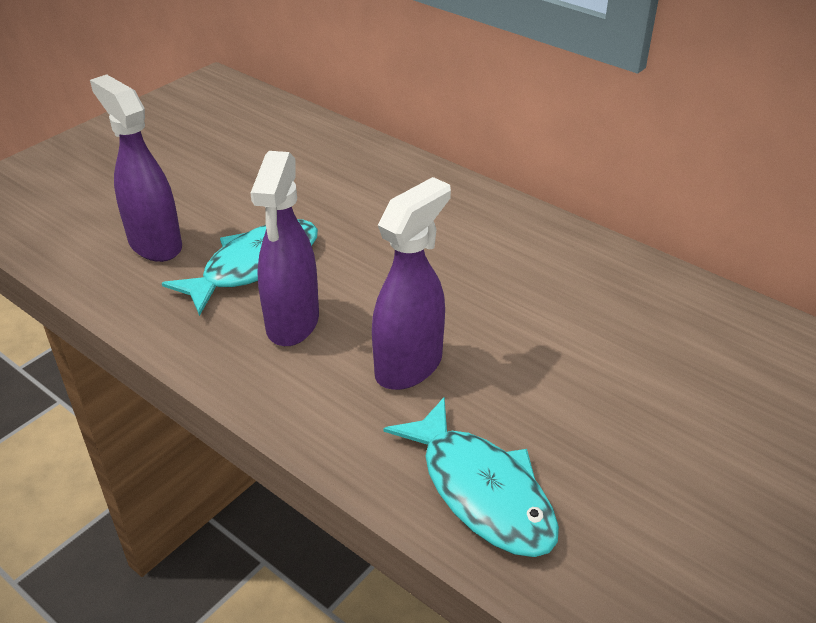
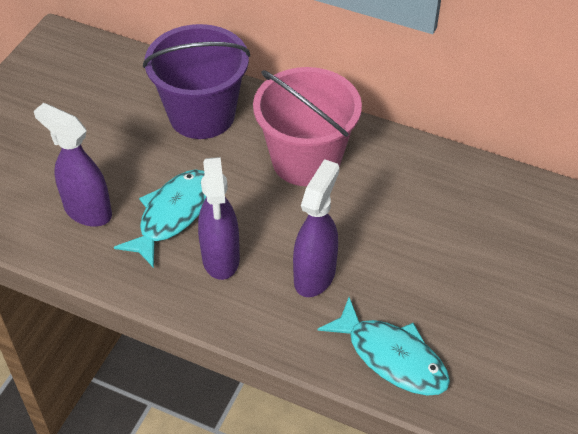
camera: 15 degrees left, 10 degrees up
none -> purple bucket [143,24,250,139]
none -> pink bucket [253,67,362,186]

